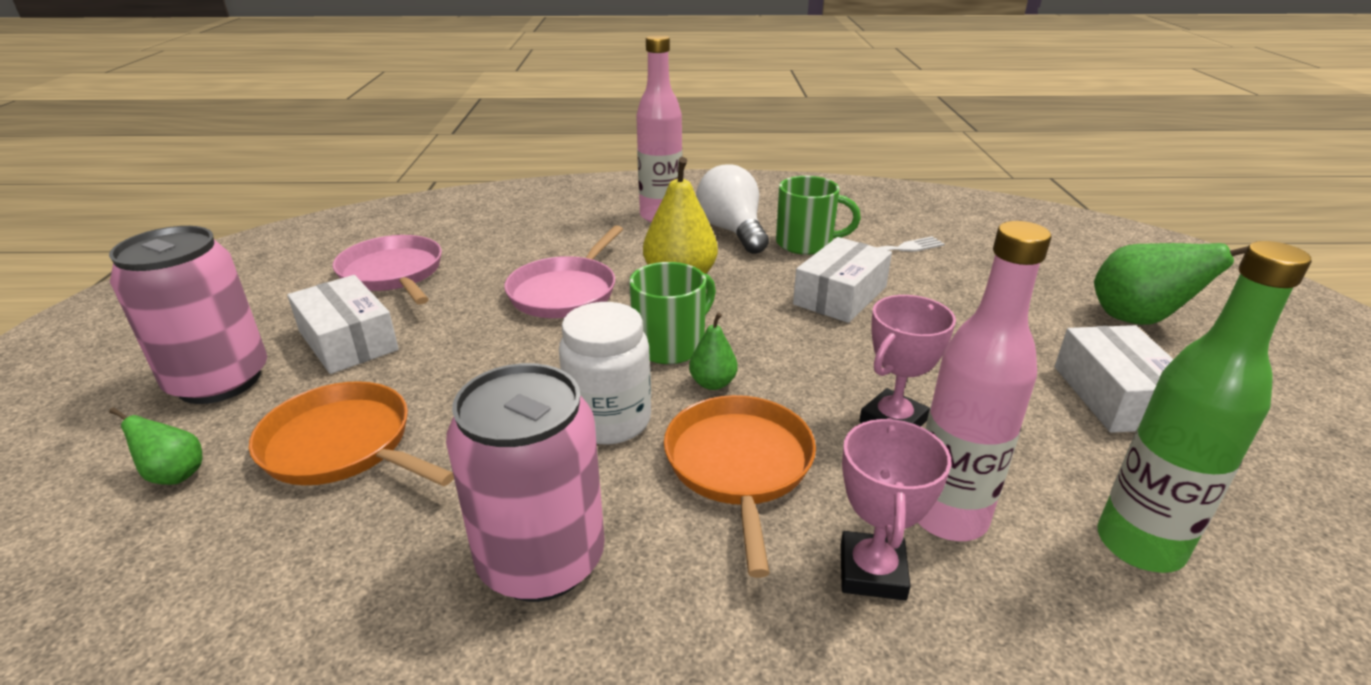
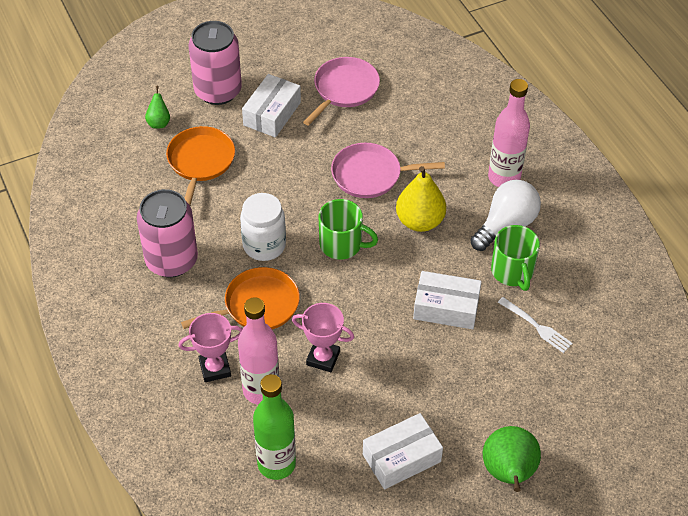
camera: 65 degrees right, 20 degrees up
green pear [689,313,738,390] -> none

